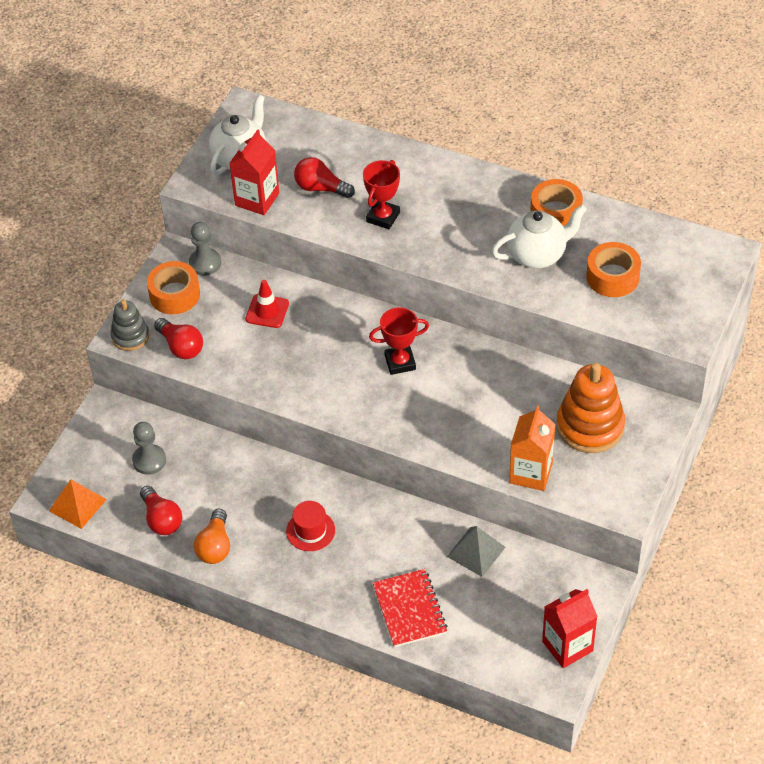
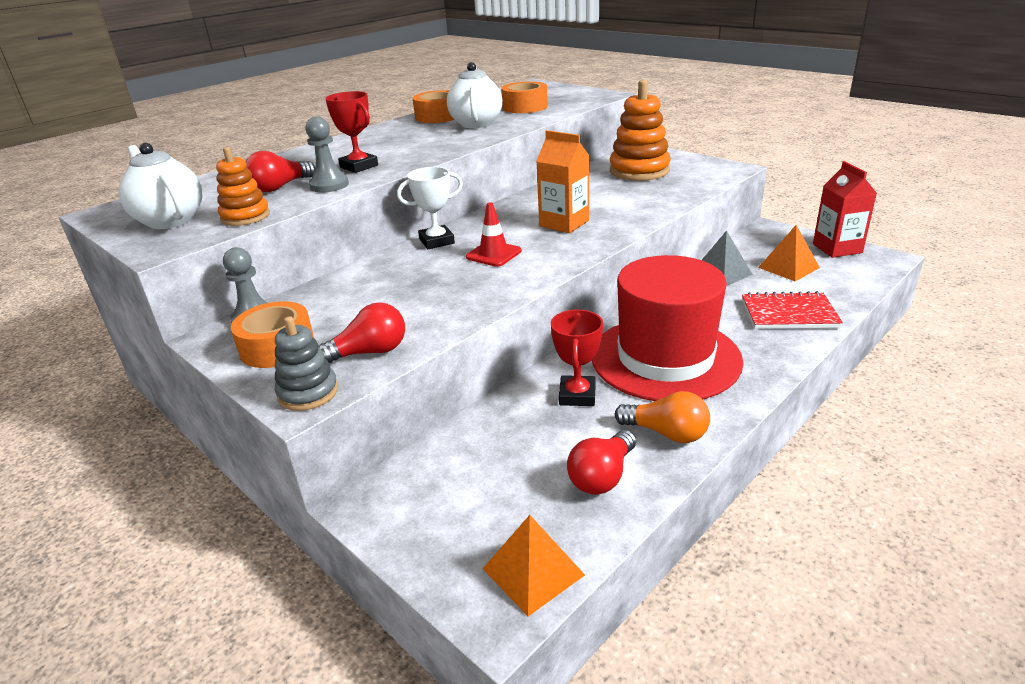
camera: 70 degrees left, 20 degrees down
grey pawn [132,422,166,475] -> grey pawn moved to [306,116,349,192]
red light bulb [140,486,182,535] -> red light bulb turned 135 degrees clockwise [567,430,636,495]
red carton [229,129,279,215] -> orange stacking toy [216,147,270,226]
red traffic cone [245,280,289,328] -> red traffic cone moved to [466,202,522,267]
red hat [286,501,335,551] -> red hat [592,255,744,401], size x2.49
red trophy [369,307,429,375] -> red trophy moved to [551,310,603,406]
orange carton [509,405,556,491] -> orange carton moved to [536,130,589,233]
none -> white trophy [397,167,463,249]
none -> orange pyramid [758,225,820,281]

